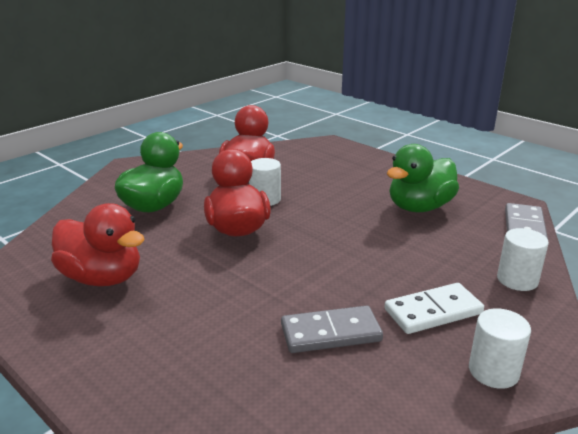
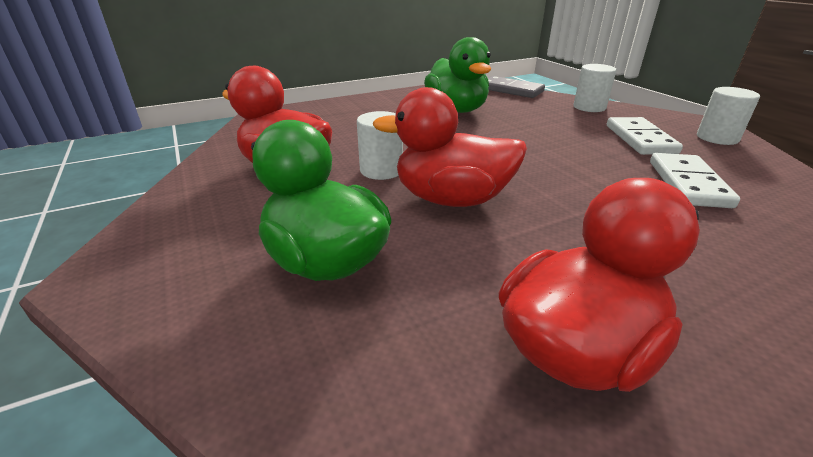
camera: 70 degrees left, 5 degrees up
grey domino [281,305,383,353] -> white domino [650,153,740,208]

